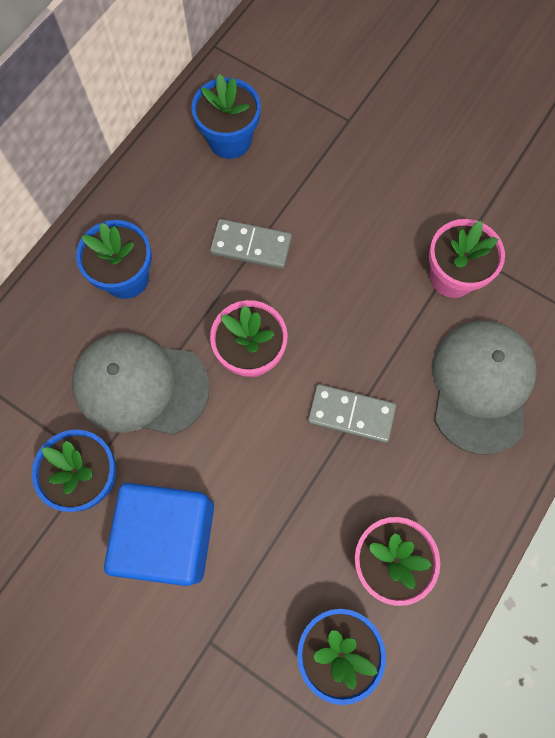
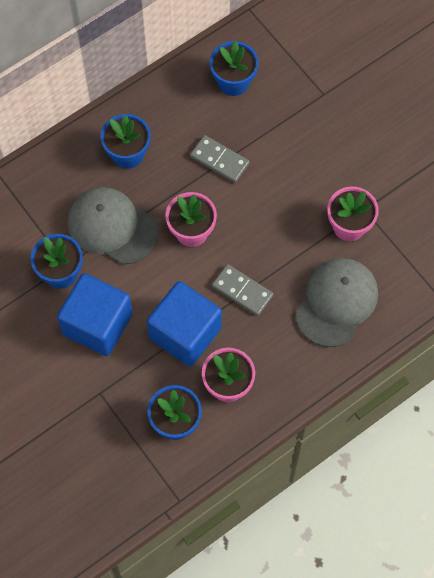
camera: 20 degrees right, 5 degrees down
none -> blue cube [147,281,222,366]

